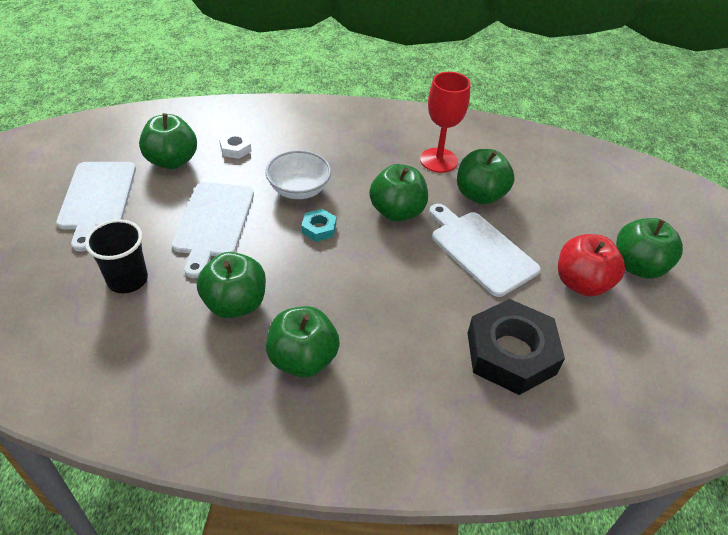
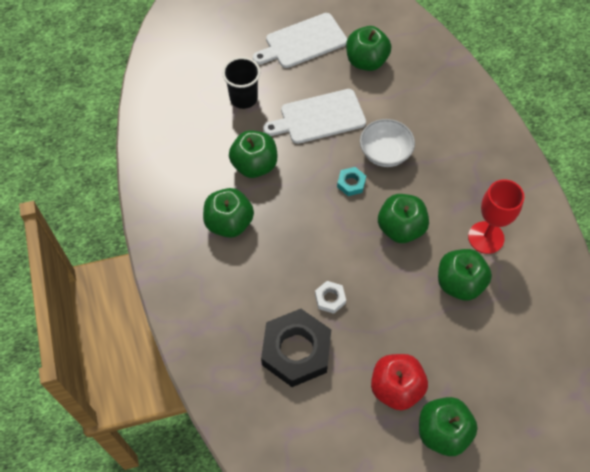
camera: 70 degrees right, 15 degrees up
white nut [219,132,252,159] -> white nut moved to [315,281,346,314]
white cutting board [429,204,541,297] -> none

